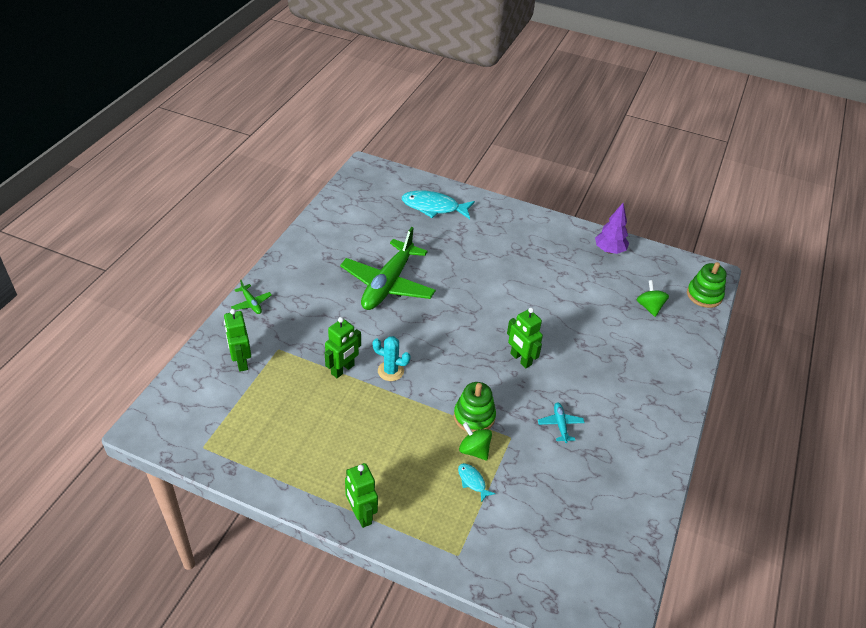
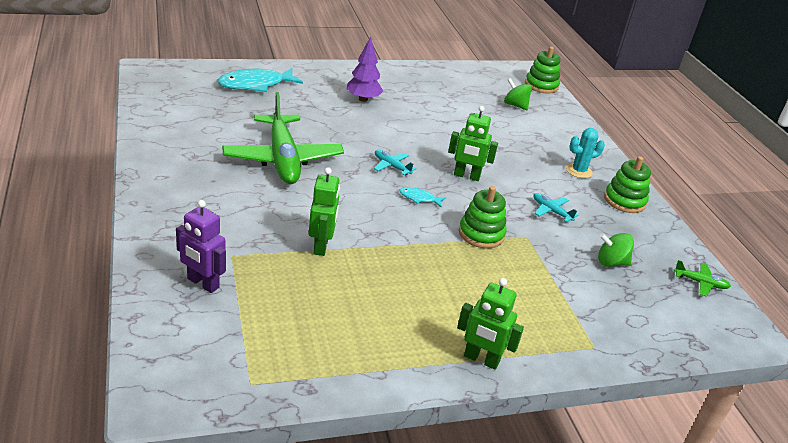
camera: 40 degrees left, 10 degrees down
green robot [224,309,251,372] -> purple robot [176,200,226,293]
green plane [231,280,272,314] -> green plane moved to [674,260,731,297]
turquoise cactus [373,336,411,381] -> turquoise cactus moved to [566,128,605,178]
turquoise fish [458,463,496,503] -> turquoise fish moved to [400,187,446,207]
green spinning top [459,422,492,460] -> green spinning top moved to [598,233,634,267]
purple tree [595,203,629,254] -> purple tree moved to [346,37,383,102]
none -> turquoise plane [374,150,417,175]
none -> green stacking toy [604,156,651,213]

